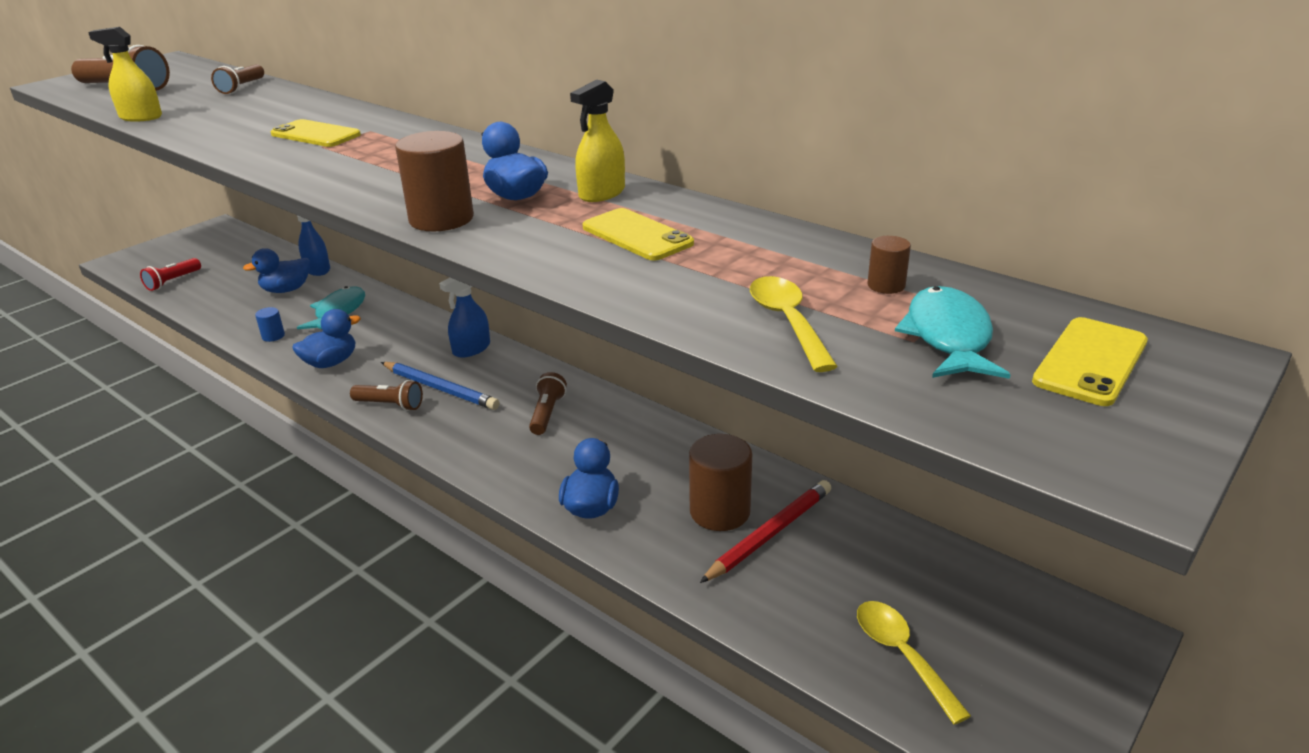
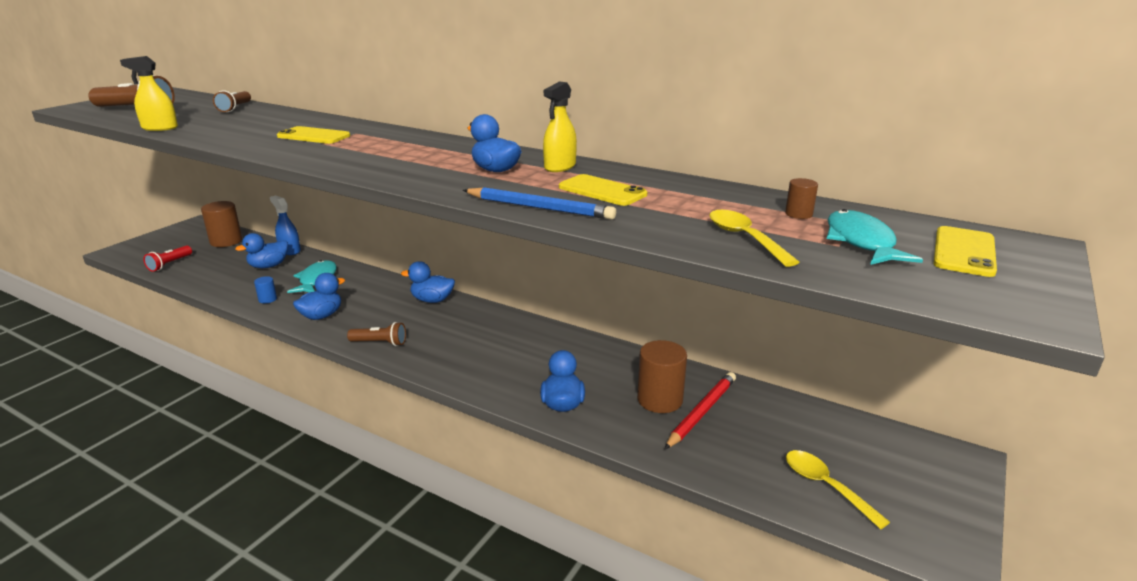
camera: 10 degrees left, 5 degrees down
blue pencil [381,362,500,410] -> blue pencil moved to [463,187,616,220]
brown cylinder [395,131,474,231] -> brown cylinder moved to [201,201,242,247]
blue spray bottle [439,278,490,358] -> blue duck [401,261,455,303]
brown flashlight [529,372,567,435] -> none

